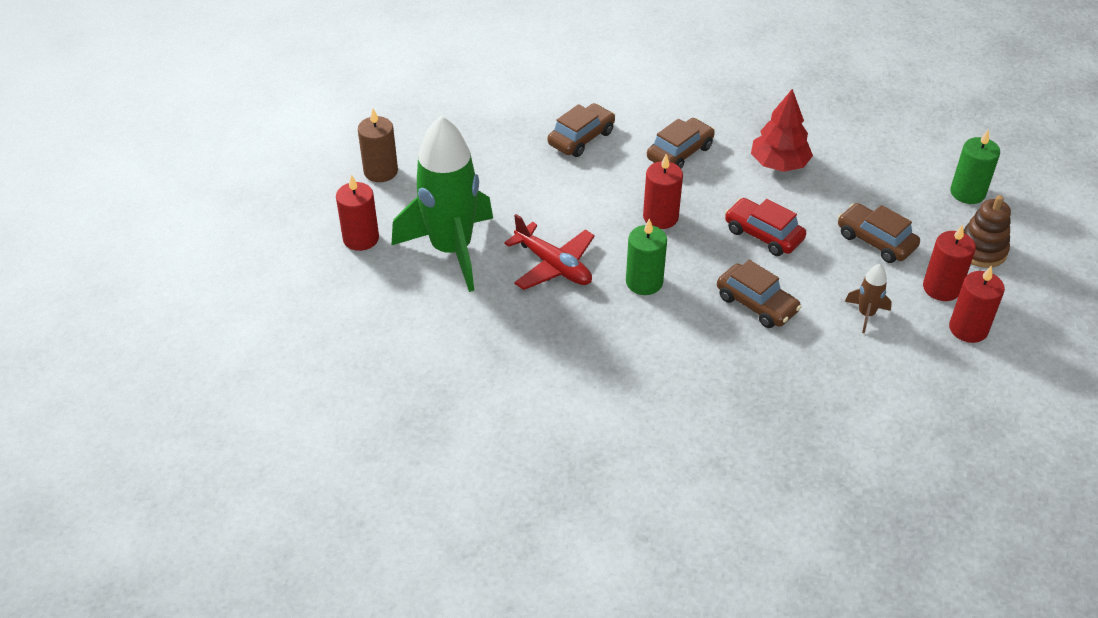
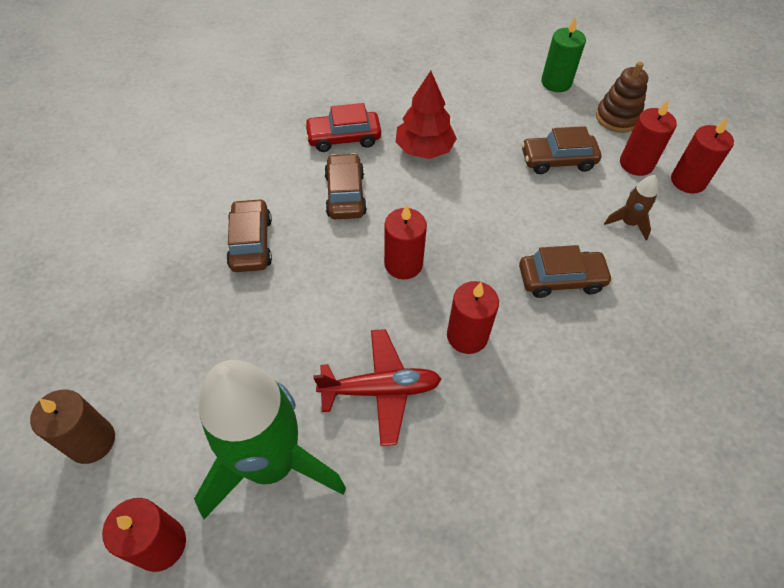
camera: 50 degrees left, 10 degrees up
green candle [626,218,667,295] -> red candle [447,281,499,354]
red car [725,198,806,256] -> red car moved to [304,103,381,152]

